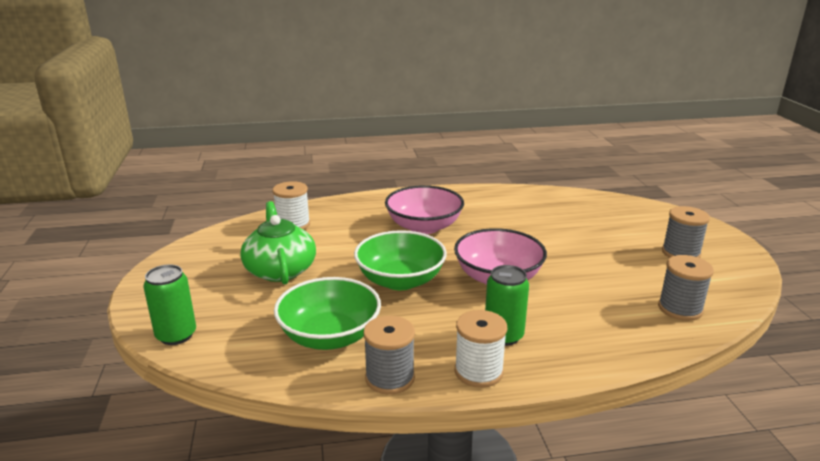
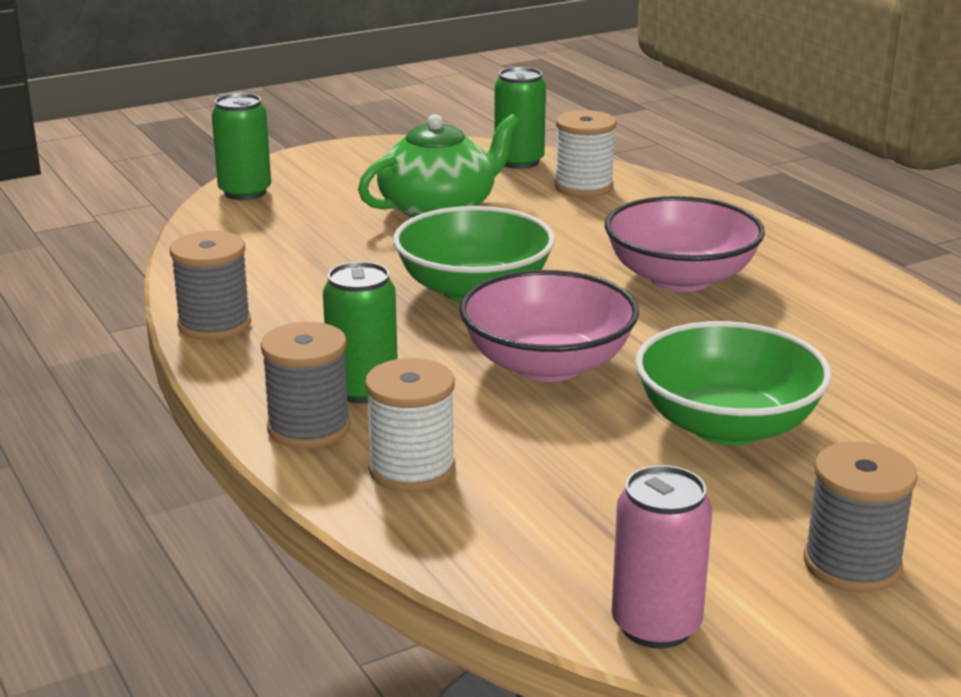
camera: 70 degrees right, 0 degrees up
green bowl [274,277,381,350] -> green bowl moved to [635,321,832,445]
white spool [455,310,507,388] -> white spool moved to [365,358,456,492]
grey spool [658,255,714,321] -> grey spool moved to [261,322,351,449]
none -> green can [494,67,546,169]
none -> pink can [611,465,712,649]

